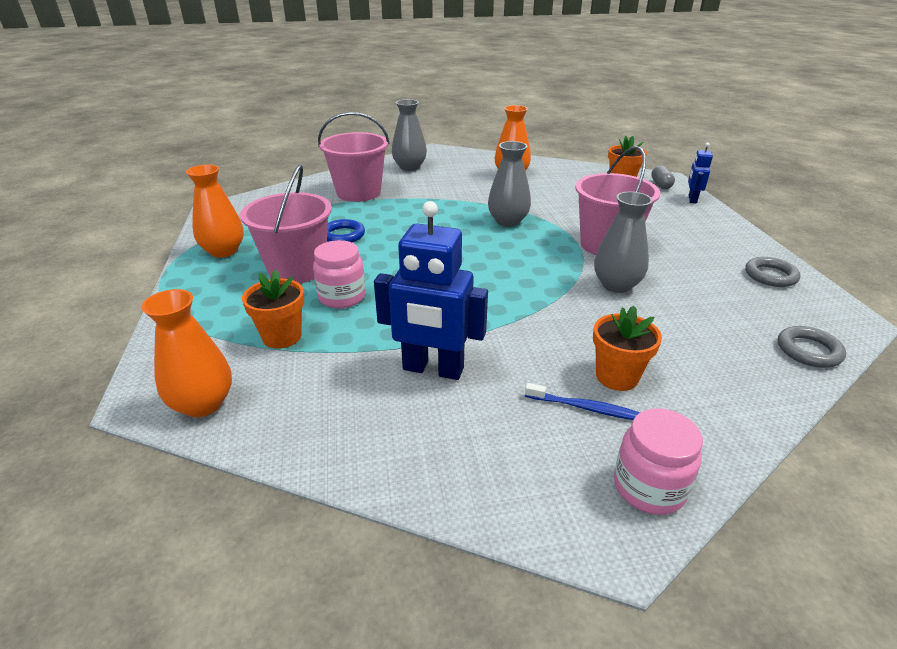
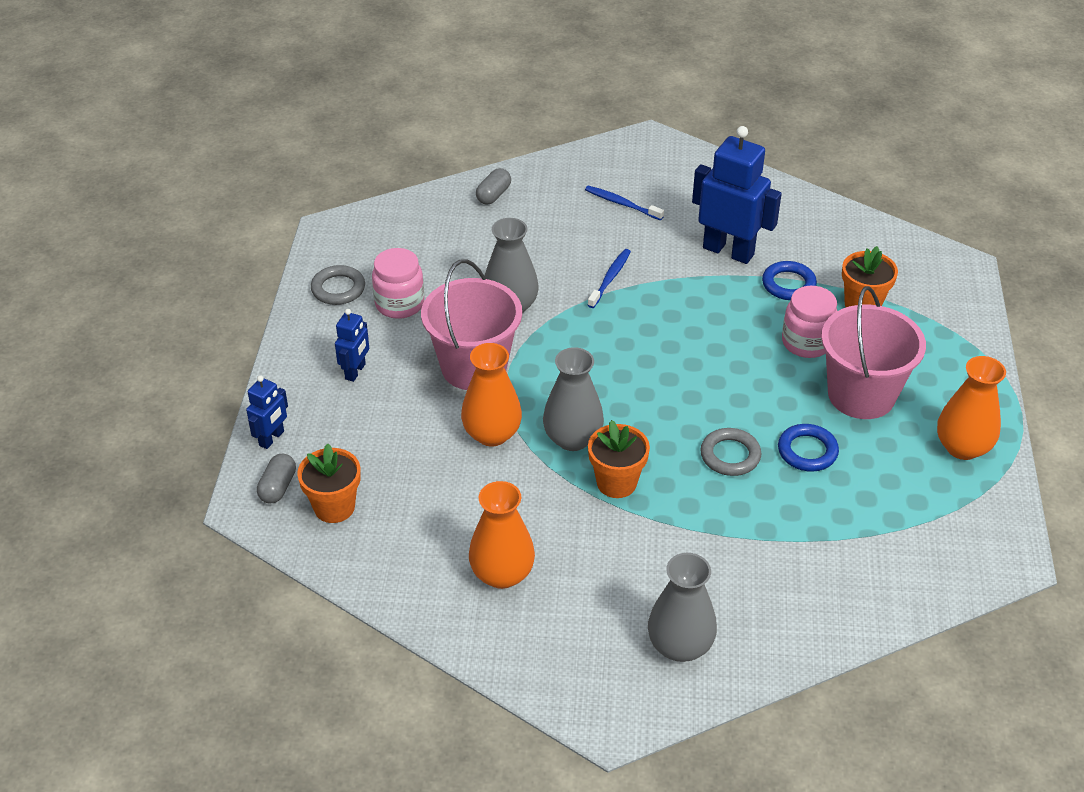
camera: 165 degrees left, 10 degrees up
orange vase [142,289,232,417] -> orange vase moved to [461,343,522,446]
pink bucket [318,112,390,202] -> none
orange flower pot [593,306,662,391] -> orange flower pot moved to [588,420,650,498]
pink jar [614,408,703,515] -> pink jar moved to [372,248,424,319]
grey ring [778,326,846,368] -> grey ring moved to [700,428,762,476]
none -> blue robot [335,309,369,382]
none -> grey capsule [476,168,511,205]
none -> blue toothbrush [588,249,631,308]
none -> blue ring [762,261,817,300]

